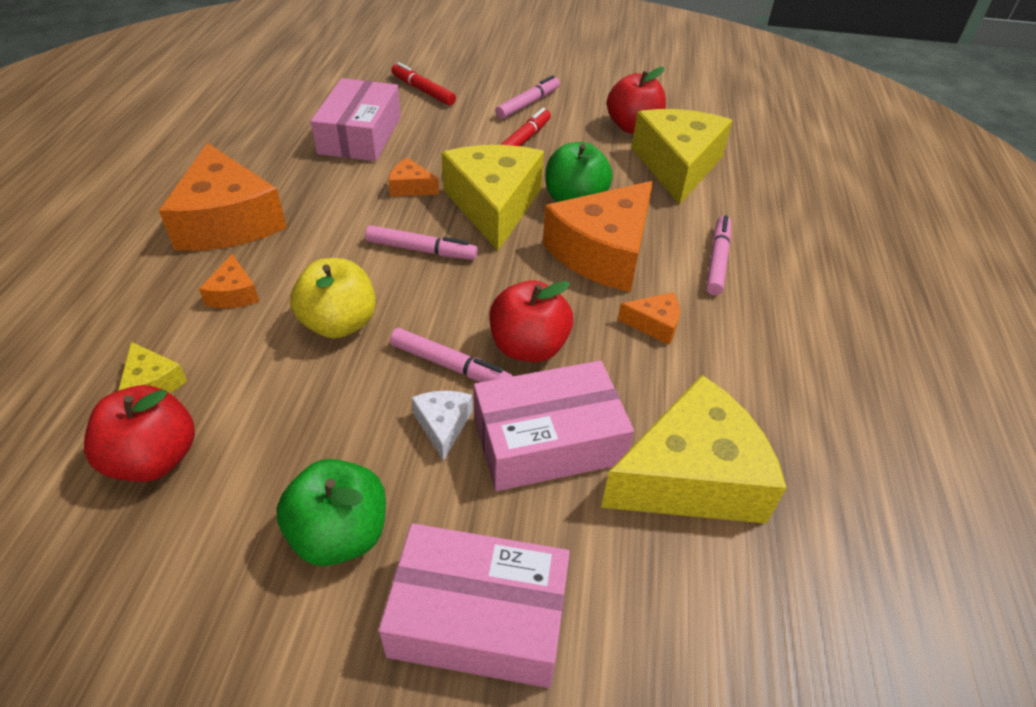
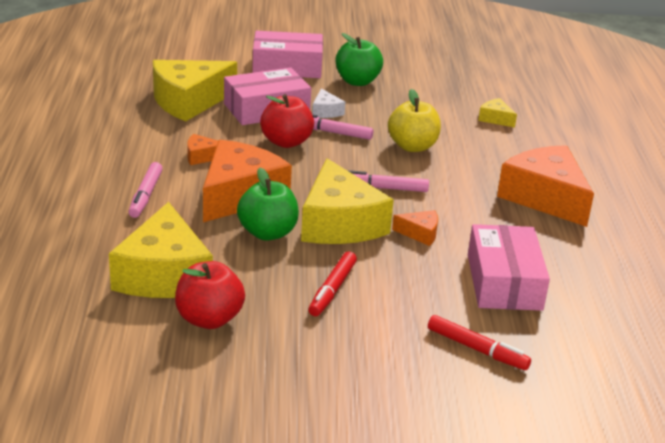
camera: 170 degrees right, 15 degrees down
red apple [84,385,195,482] -> none
orange cheese [199,254,259,308] -> none
pink marker [495,75,560,119] -> none

